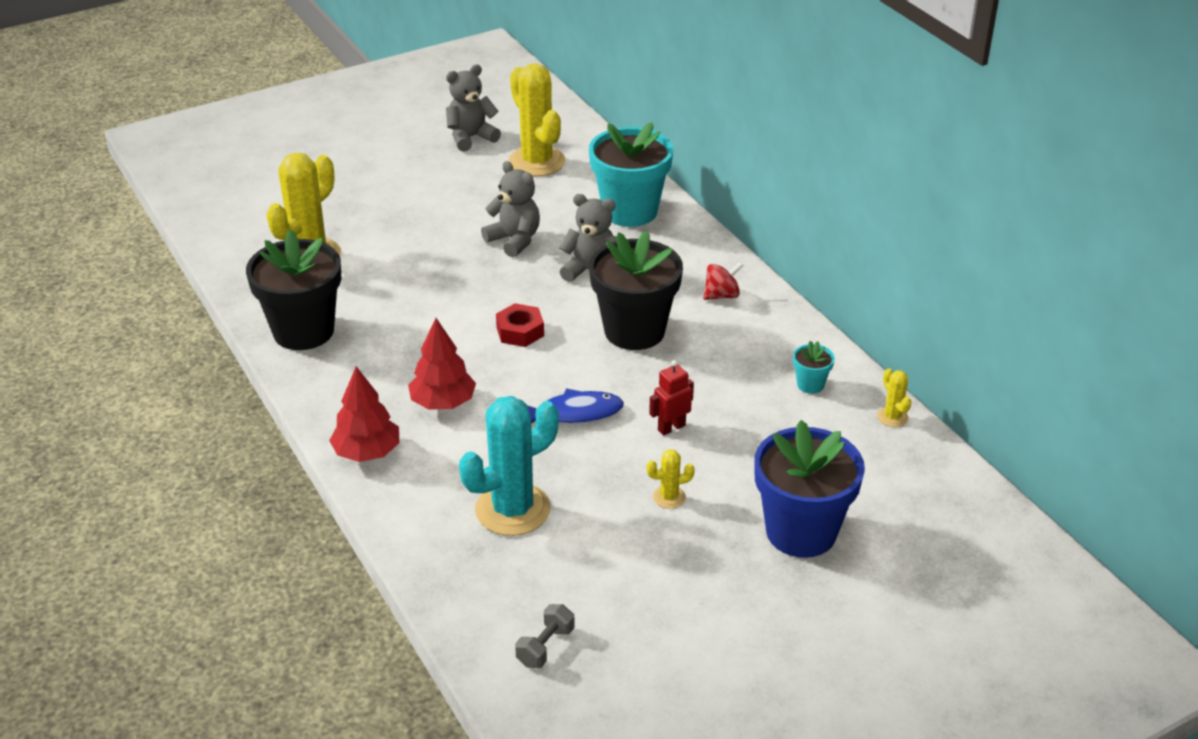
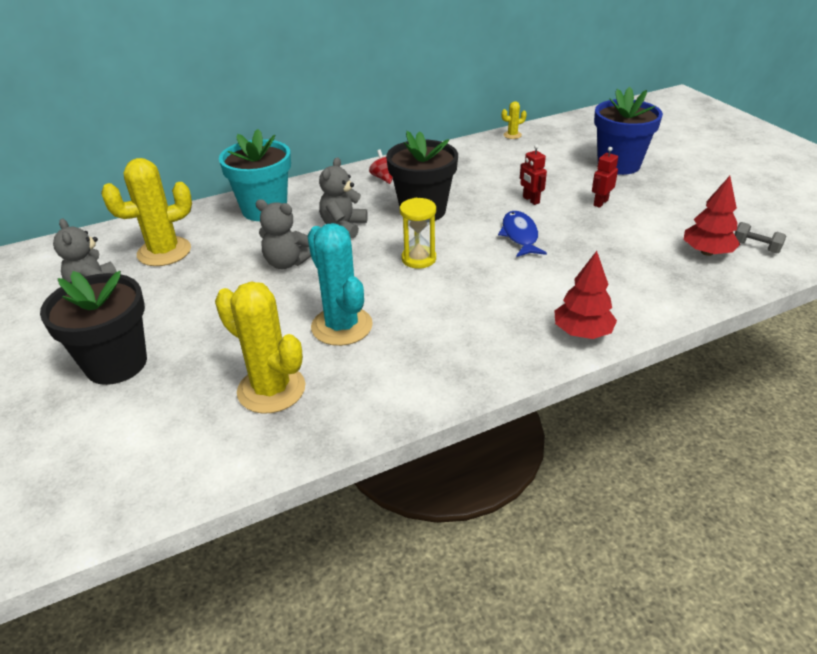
camera: 85 degrees left, 0 degrees up
black flower pot [246,229,341,350] -> black flower pot moved to [40,271,147,385]
red tree [408,318,476,410] -> red tree moved to [683,176,740,256]
turquoise cactus [459,396,559,536] -> turquoise cactus moved to [307,223,373,346]
grey teddy bear [481,161,540,257] -> grey teddy bear turned 120 degrees counterclockwise [255,199,311,269]
red nut [496,303,544,347] -> yellow hourglass [400,198,436,269]
yellow cactus [647,449,695,509] -> red robot [592,147,618,208]
turquoise flower pot [793,341,835,394] -> none

